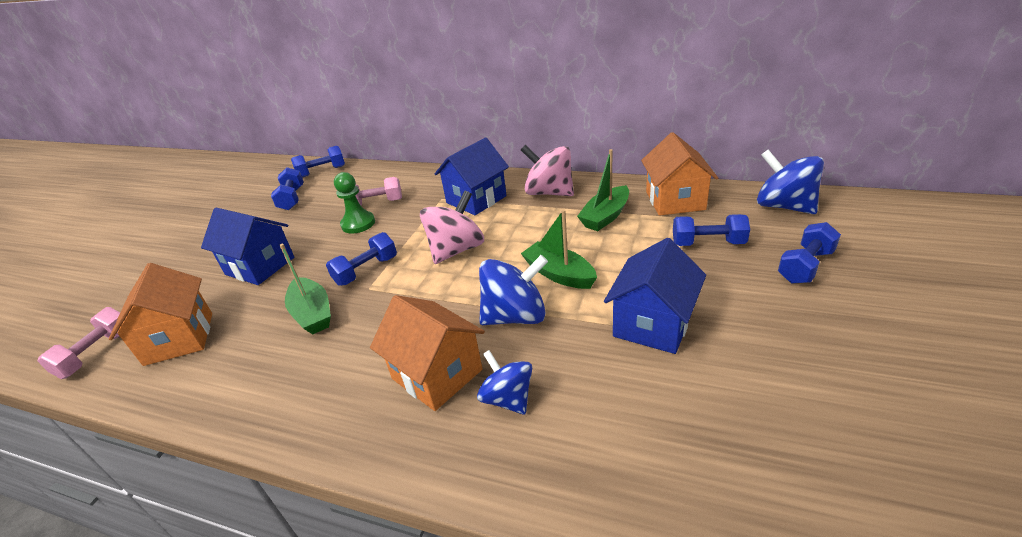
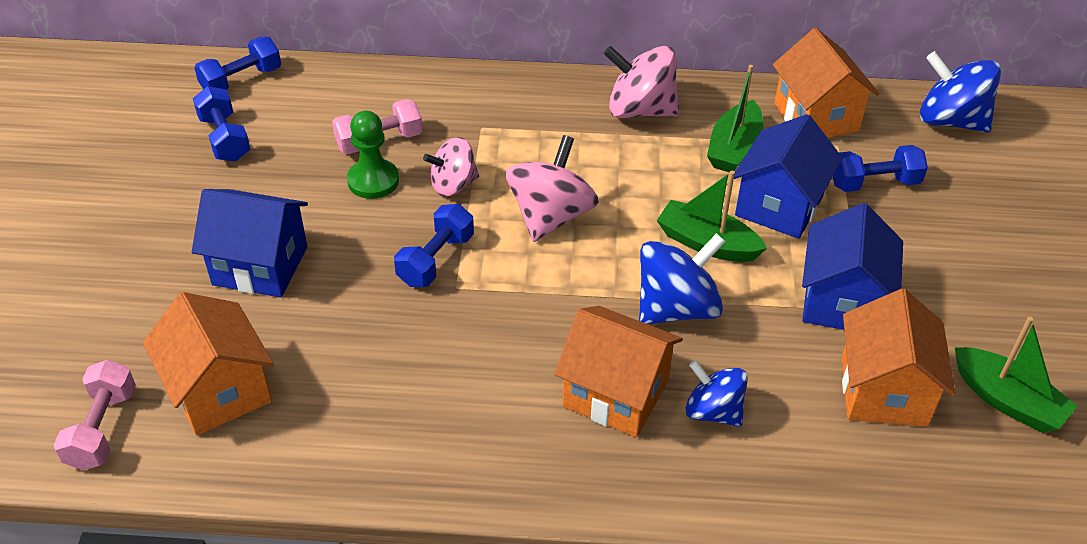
camera: 20 degrees left, 10 degrees up
green boat [280,244,331,334] -> green boat moved to [955,317,1077,433]
blue house [435,138,509,215] -> blue house moved to [734,114,843,239]
blue dumbbell [778,222,841,283] -> none
none -> pink spinning top [423,137,479,196]
none -> orange house [842,289,956,427]

